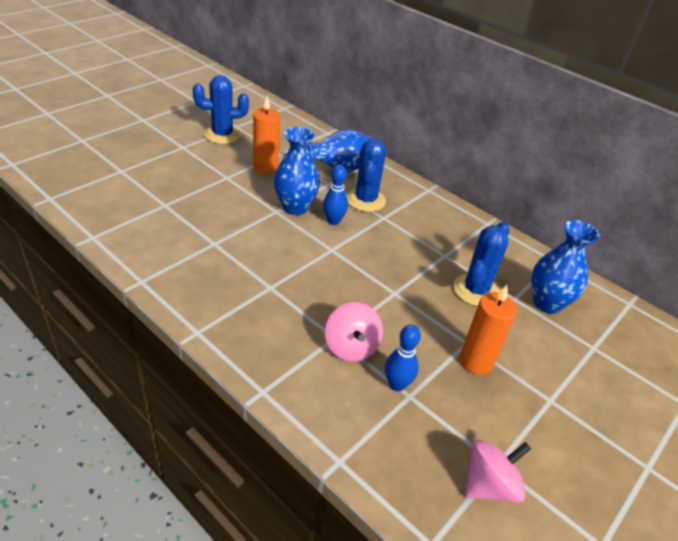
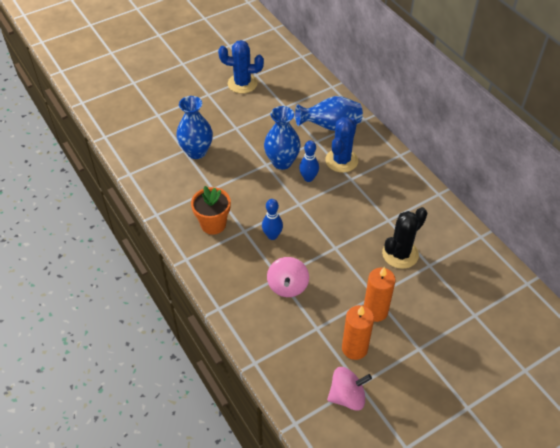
camera: 20 degrees right, 10 degrees up
orange candle [253,96,280,175] -> orange candle moved to [342,305,374,360]
blue bowling pin [385,325,421,391] -> blue bowling pin moved to [262,199,283,240]
blue cactus [453,222,510,306] -> black cactus [382,207,427,269]
blue vase [531,220,600,314] -> blue vase moved to [176,96,213,159]
none -> orange flower pot [191,186,231,235]

